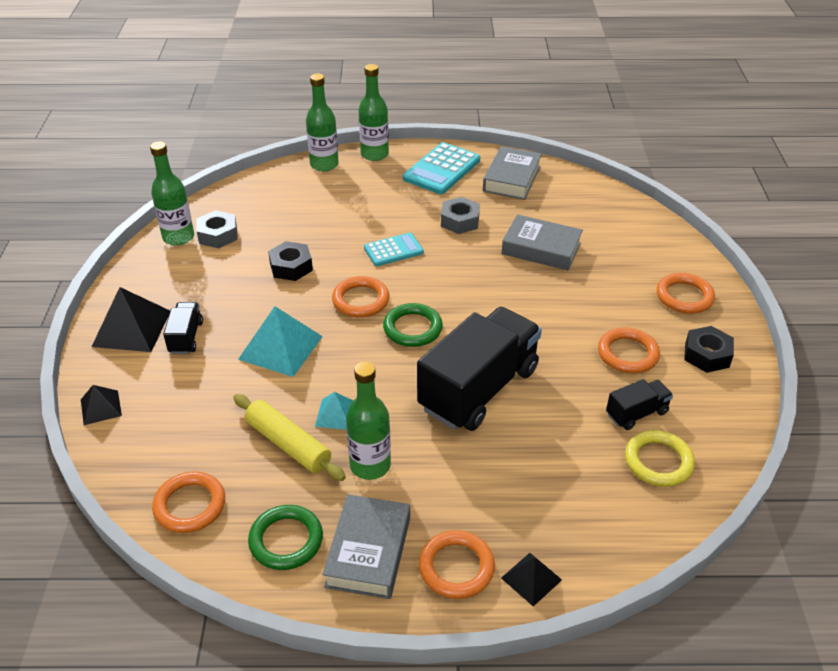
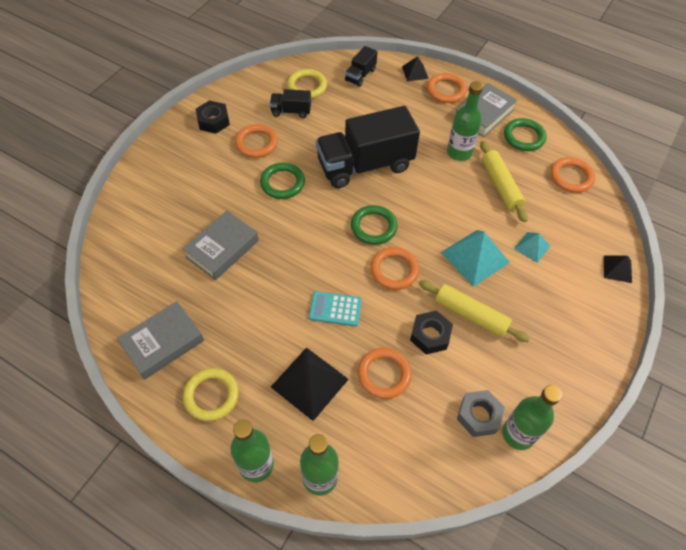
camera: 150 degrees left, 15 degrees up
black pyramid [92,287,170,352] -> black pyramid moved to [271,347,349,421]
black truck [163,302,203,354] -> black truck moved to [345,46,377,87]
turquoise pyramid [315,392,353,430] -> turquoise pyramid moved to [514,232,550,263]
turquoise calculator [403,142,480,194] -> yellow ring [183,368,239,421]
grey nut [441,197,480,234] -> none
grey book [501,214,583,270] -> grey book turned 75 degrees clockwise [182,211,259,280]
orange ring [657,273,715,314] -> orange ring moved to [358,348,412,399]
none -> green ring [260,163,305,199]
none -> yellow rolling pin [419,280,530,342]

